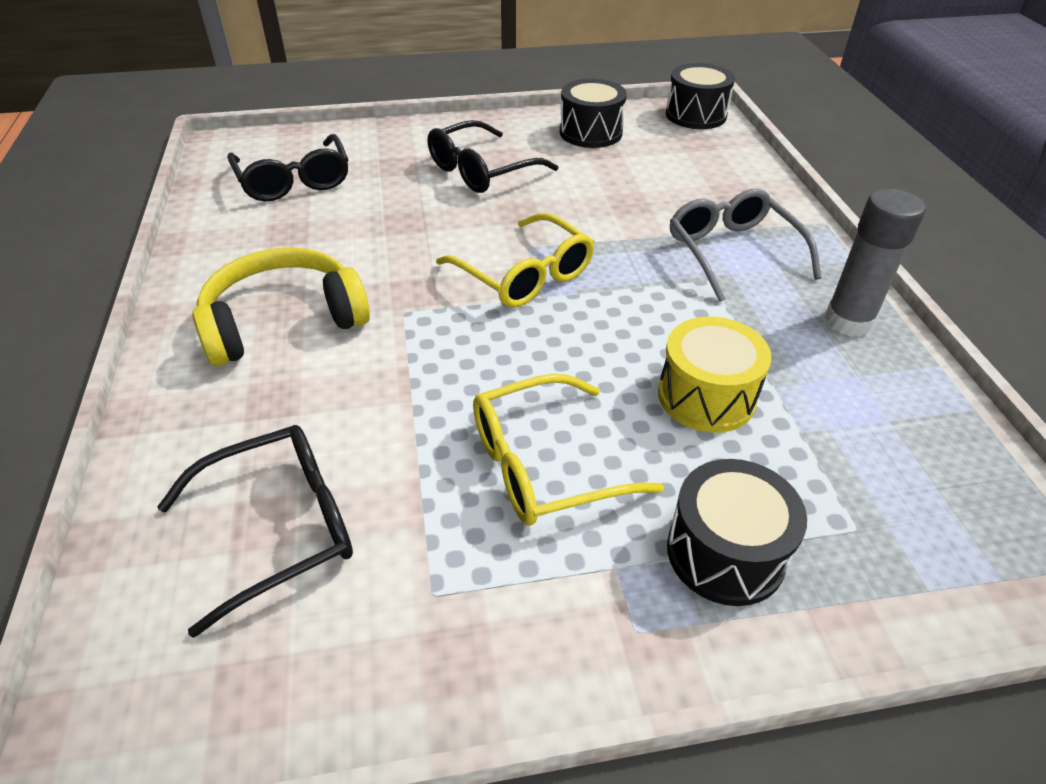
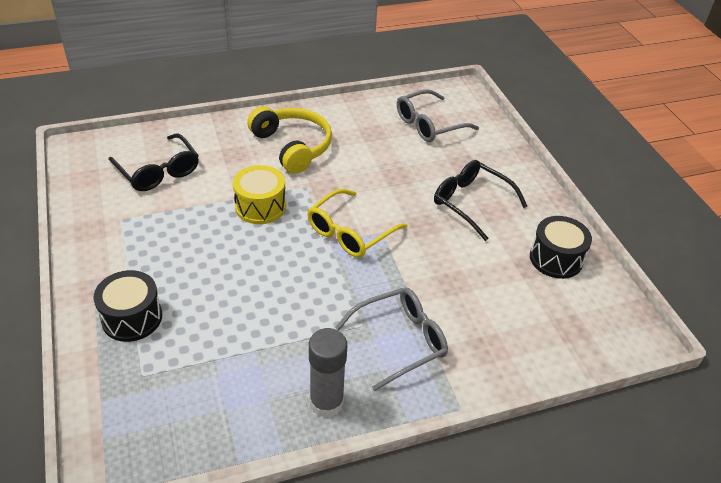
camera: 80 degrees right, 0 degrees up
black glasses [227,134,348,201] -> grey glasses [397,89,479,142]
yellow glasses [473,373,664,526] -> none
yellow drum [658,317,772,433] -> yellow drum moved to [233,165,286,224]
black drum [666,63,735,129] -> none

